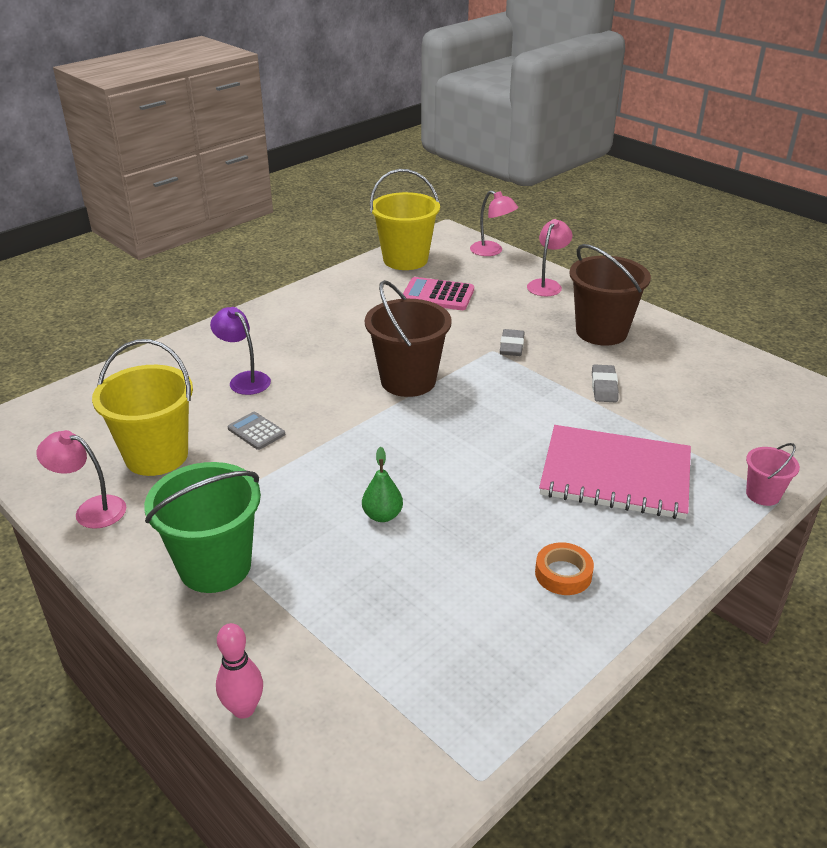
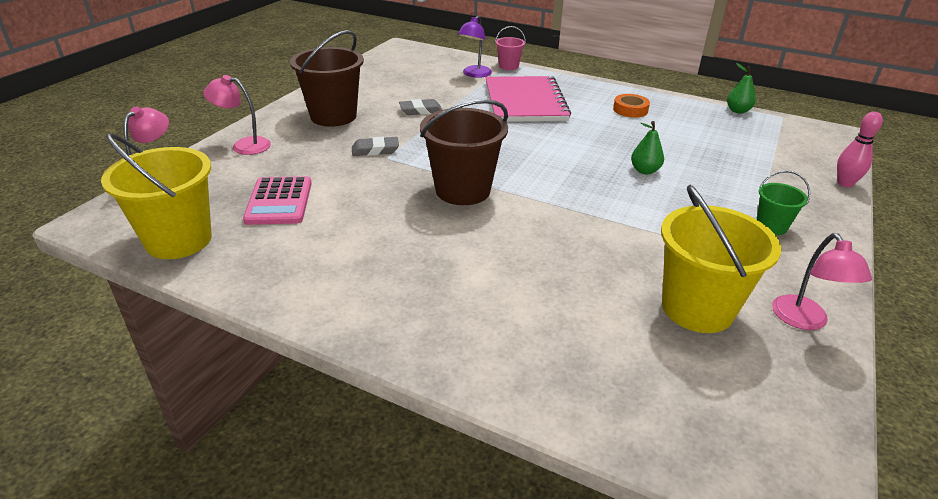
camera: 110 degrees left, 0 degrees up
green bucket [144,462,261,593] -> green bucket [757,170,810,235], size x0.50
purple lamp [210,307,271,395] -> purple lamp moved to [457,16,492,78]
grey calculator [228,412,285,450] -> none
none -> green pear [727,63,756,114]

